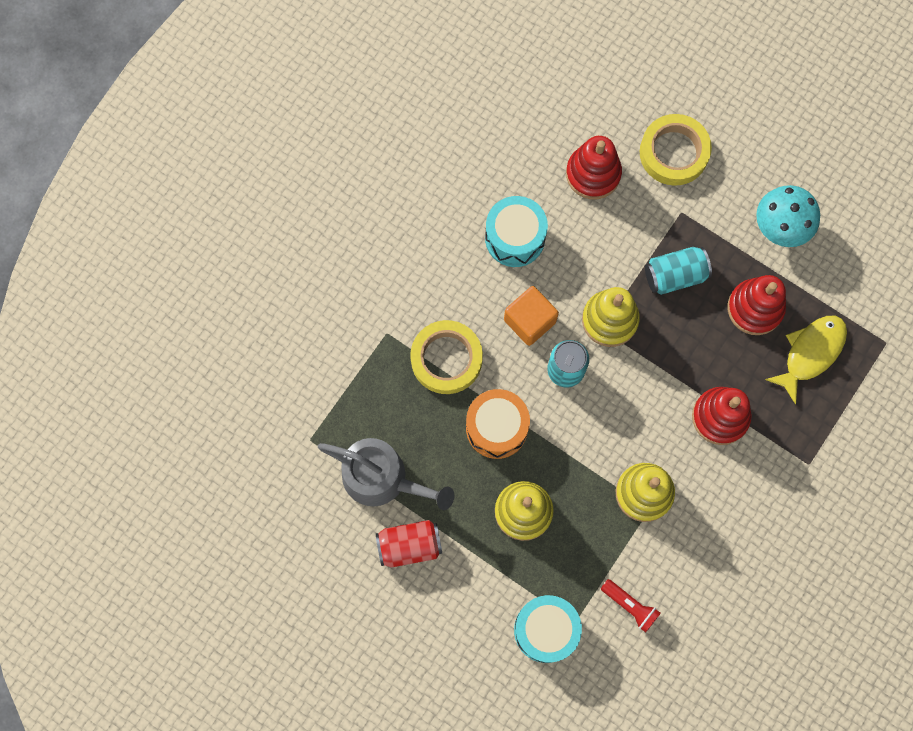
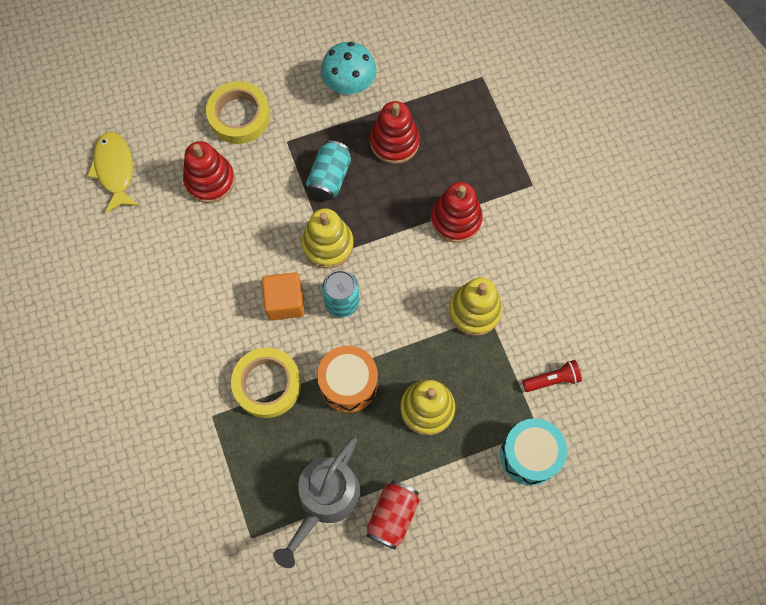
camera: 55 degrees left, 5 degrees down
grey watering can [318,438,454,510] -> grey watering can turned 150 degrees clockwise [273,437,360,568]
turquoise drum [485,196,548,267] -> none
yellow fish [765,316,847,405] -> yellow fish moved to [87,132,139,214]

